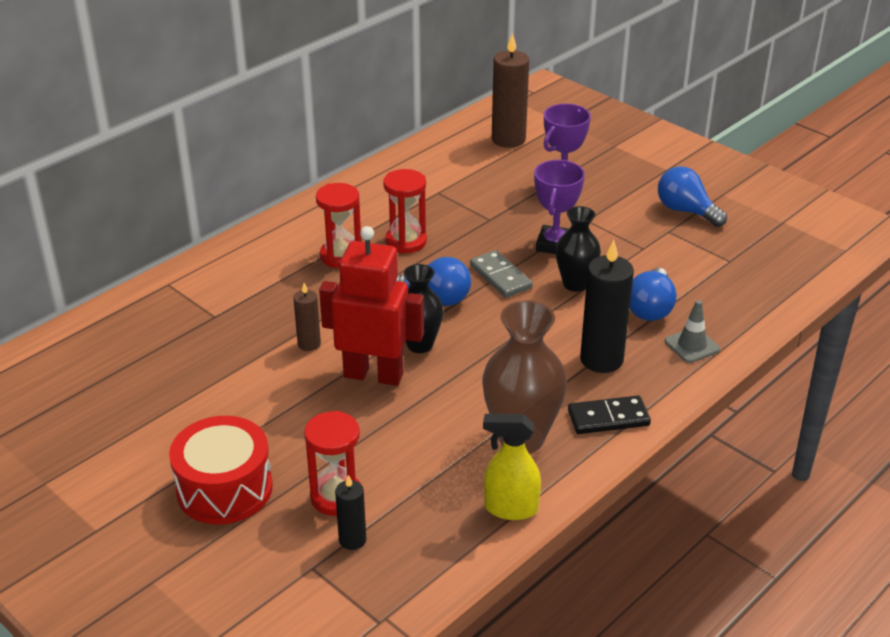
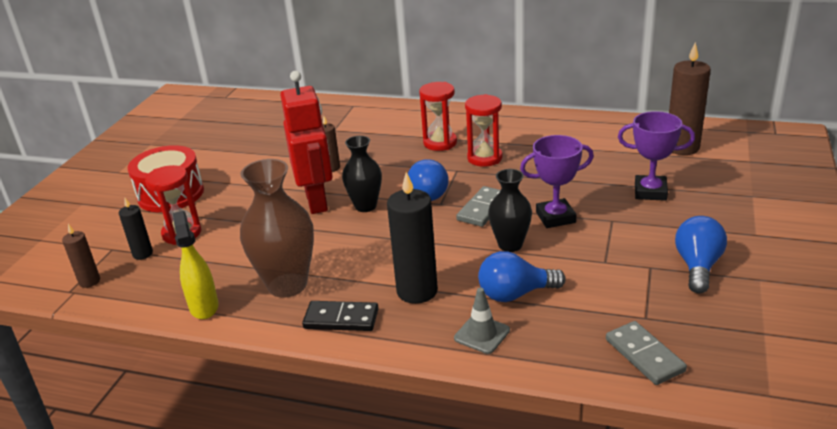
camera: 65 degrees right, 5 degrees down
black domino [568,395,651,434] -> black domino turned 45 degrees counterclockwise [302,301,379,331]
none -> brown candle [62,224,100,288]
none -> grey domino [606,321,687,385]

